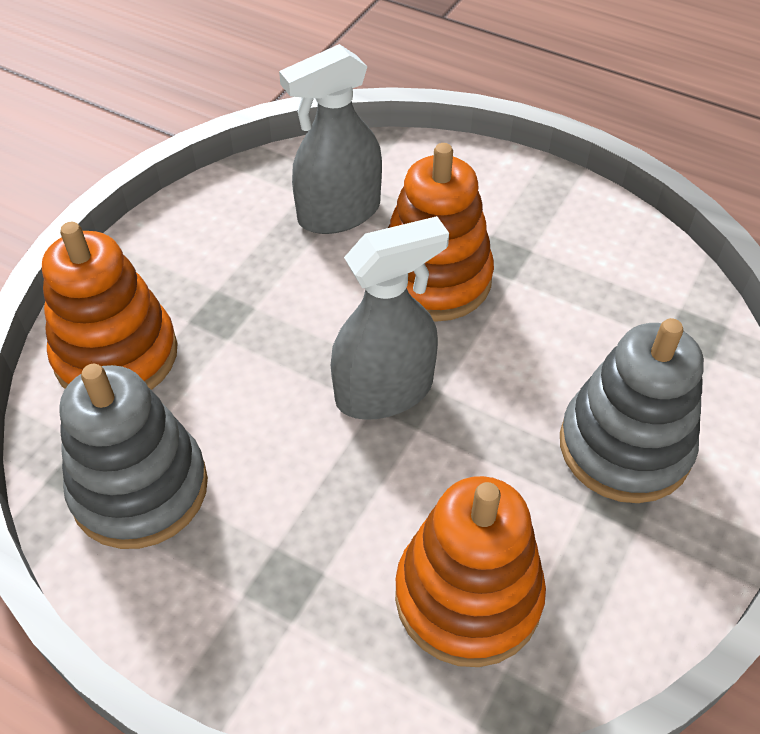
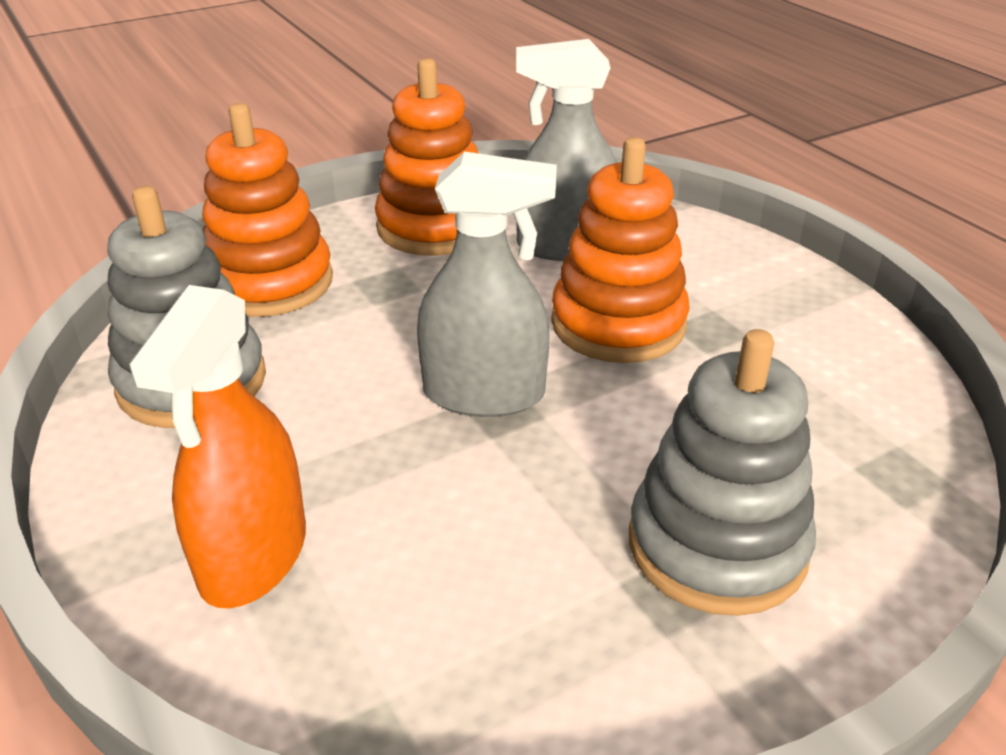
camera: 30 degrees right, 15 degrees down
orange stacking toy [395,476,546,667] -> orange stacking toy moved to [375,58,479,256]
none -> orange spray bottle [129,285,306,608]

